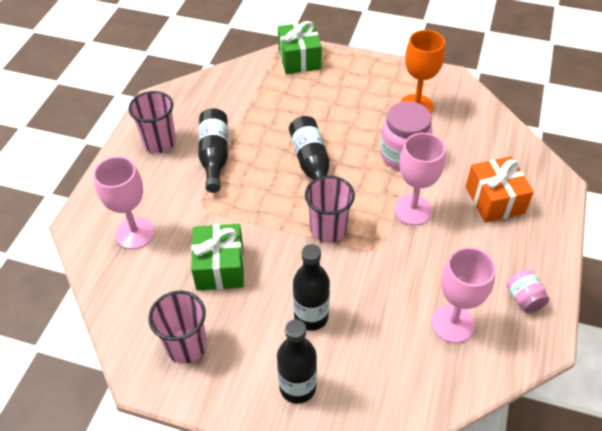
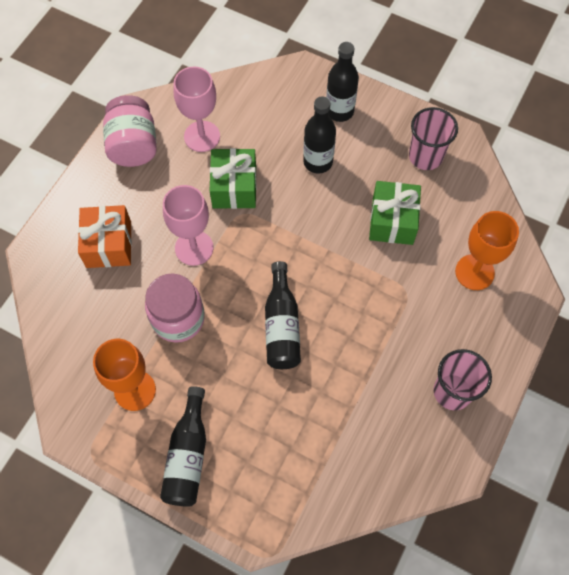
camera: 170 degrees left, 15 degrees up
pink goblet [93,156,155,249] -> orange goblet [455,211,519,290]
black bottle [198,108,228,193] -> black bottle moved to [160,386,206,507]
green gift [278,21,322,74] -> green gift moved to [210,148,257,209]
pink cup [305,176,355,243] -> none
pink jar [507,270,549,313] -> pink jar [103,95,157,167], size x1.86

